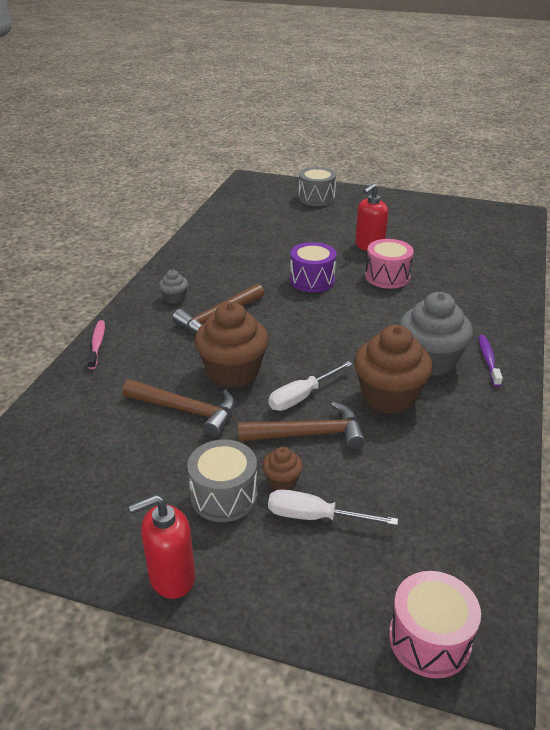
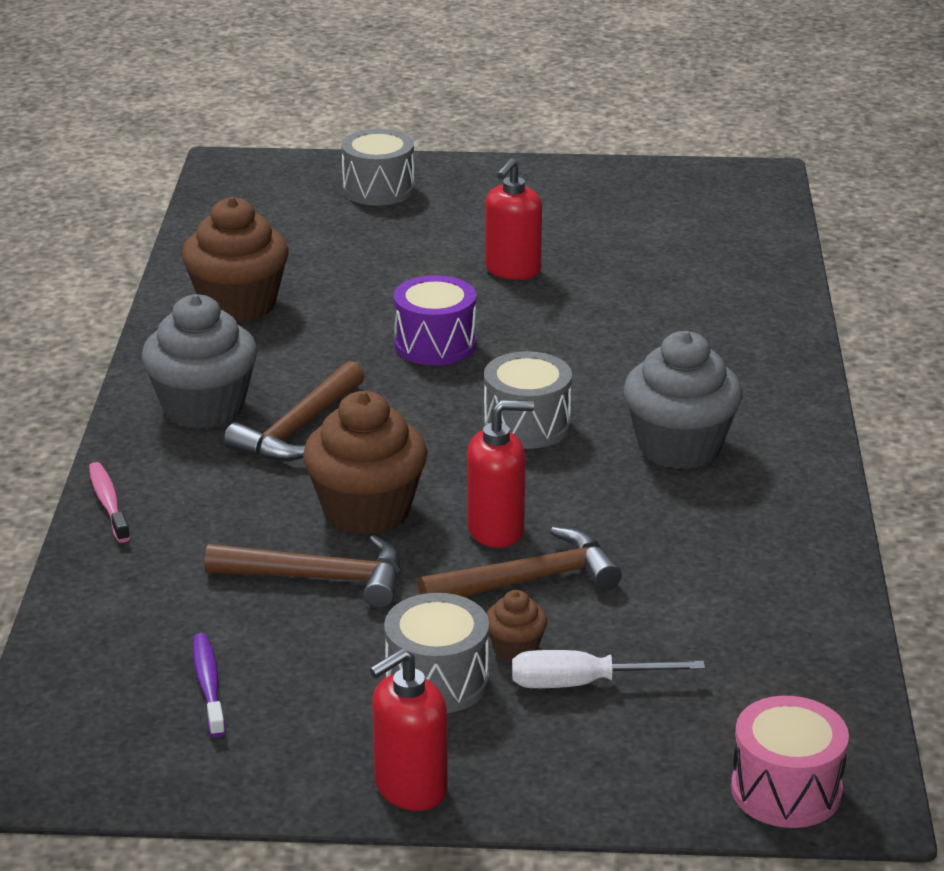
camera: 15 degrees left, 5 degrees down
grey cupcake [159,270,188,304] -> grey cupcake [141,294,257,429], size x2.15
white screwdriver [269,361,353,411] -> red soap dispenser [467,400,534,548]
brown cupcake [354,325,433,414] -> brown cupcake moved to [182,197,288,322]
pink drum [365,239,414,289] -> none
purple toothbrush [478,335,503,387] -> purple toothbrush moved to [193,633,225,738]
none -> grey drum [484,351,572,449]

